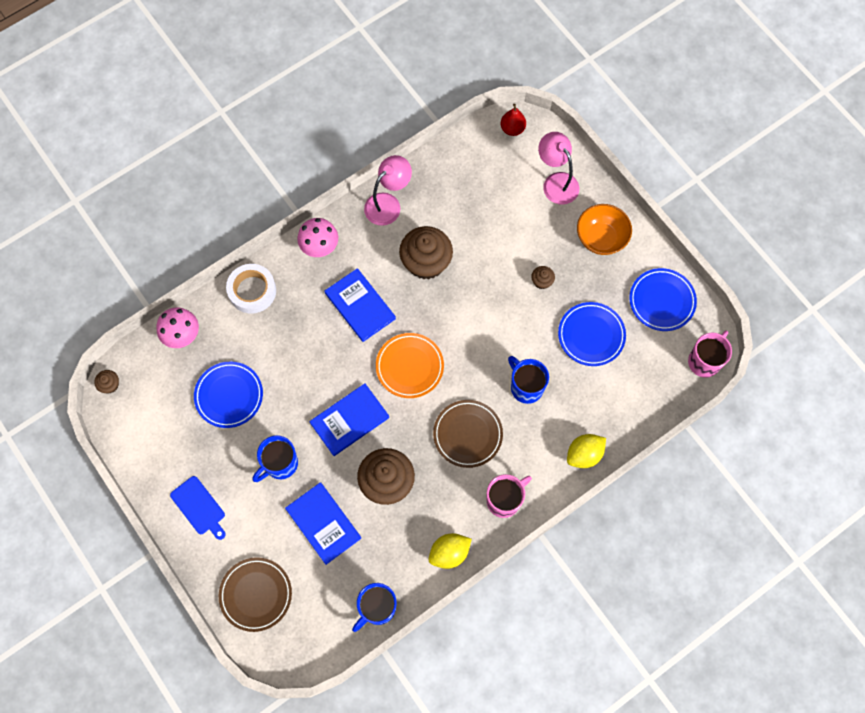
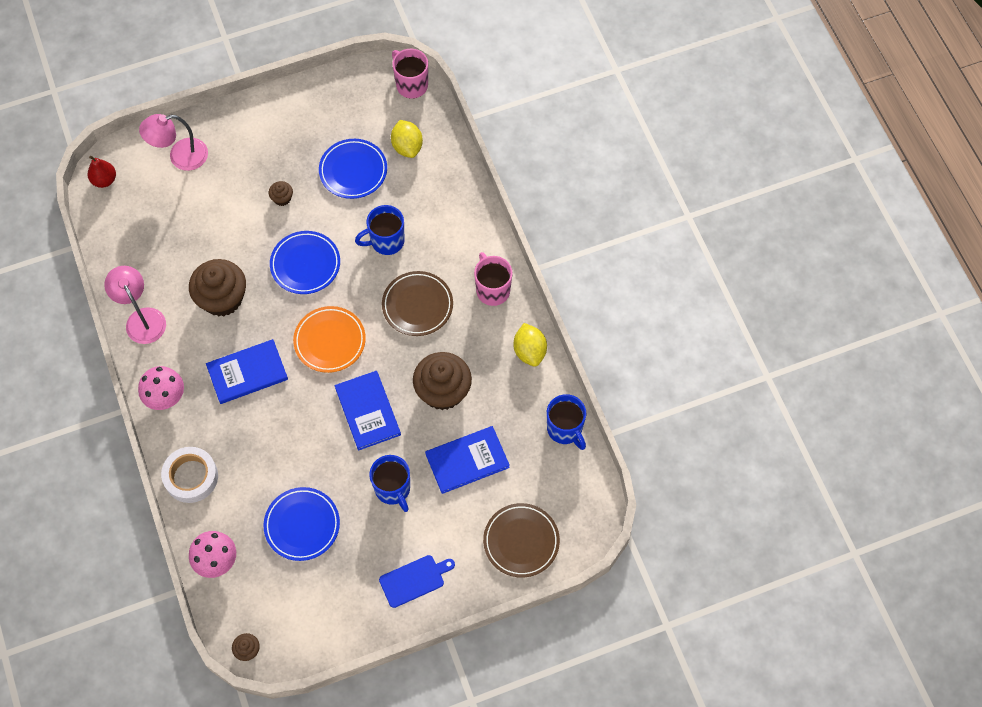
camera: 75 degrees left, 5 degrees down
yellow lemon [567,434,606,468] -> yellow lemon moved to [391,120,423,158]
orange bowl [577,204,632,255] -> none
blue plate [629,268,697,331] -> blue plate moved to [270,231,340,294]

